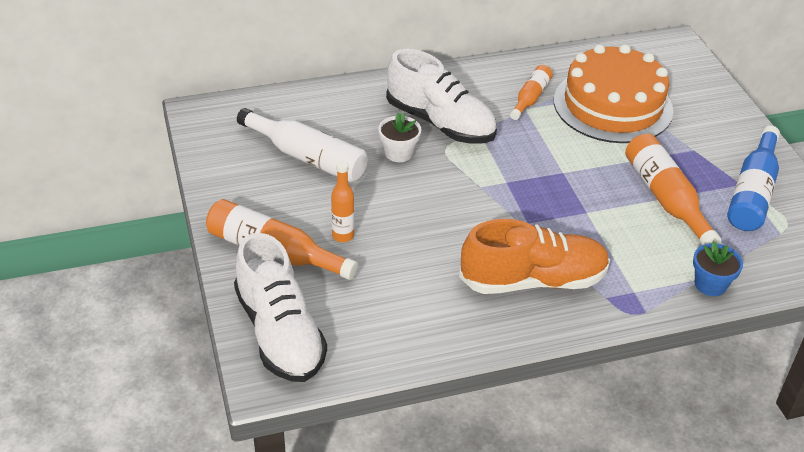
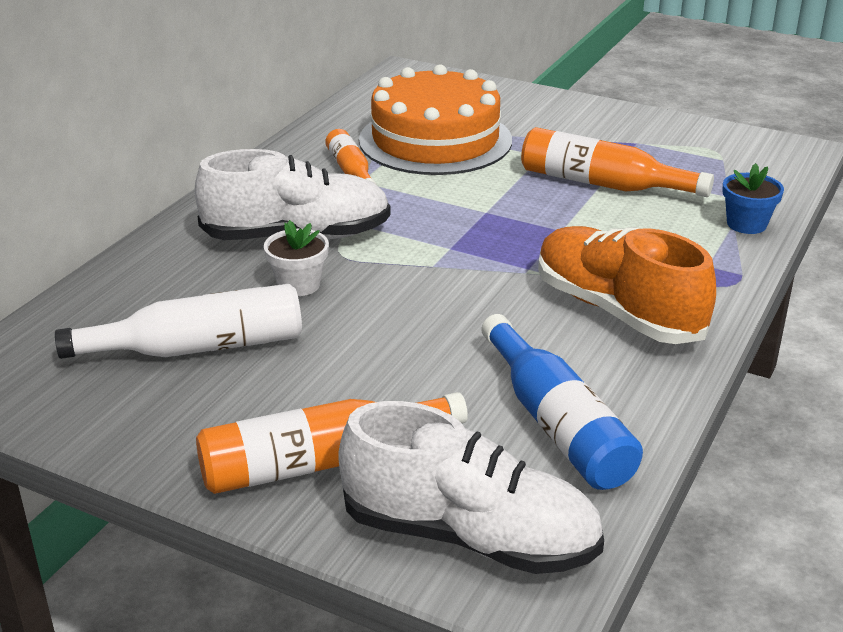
camera: 45 degrees left, 10 degrees down
orange bottle [331,161,354,242] -> none
orange shoe [459,219,610,294] -> orange shoe turned 75 degrees counterclockwise [538,226,716,344]
blue bottle [727,126,780,231] -> blue bottle moved to [482,314,643,490]

